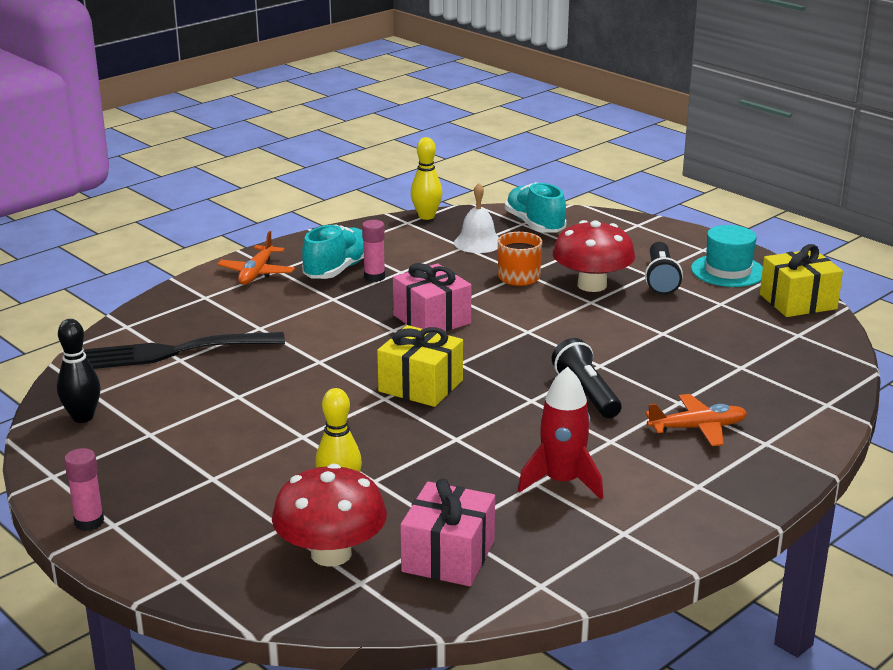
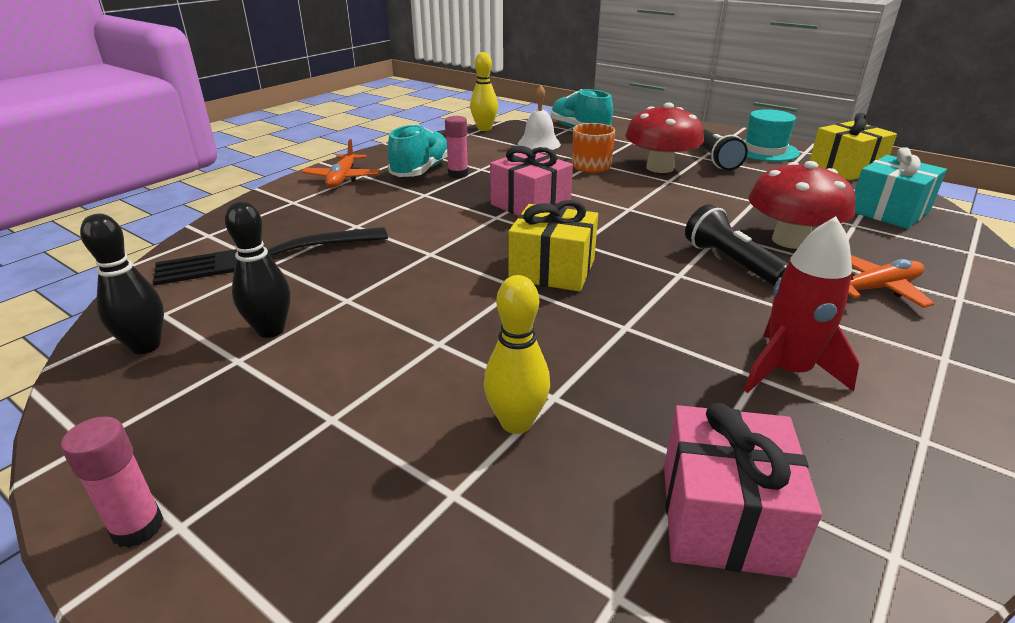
camera: 10 degrees left, 5 degrees up
red mushroom [272,464,387,567] -> red mushroom moved to [748,161,856,249]
none -> black bowling pin [225,201,291,338]
none -> turquoise gift [855,147,947,229]

